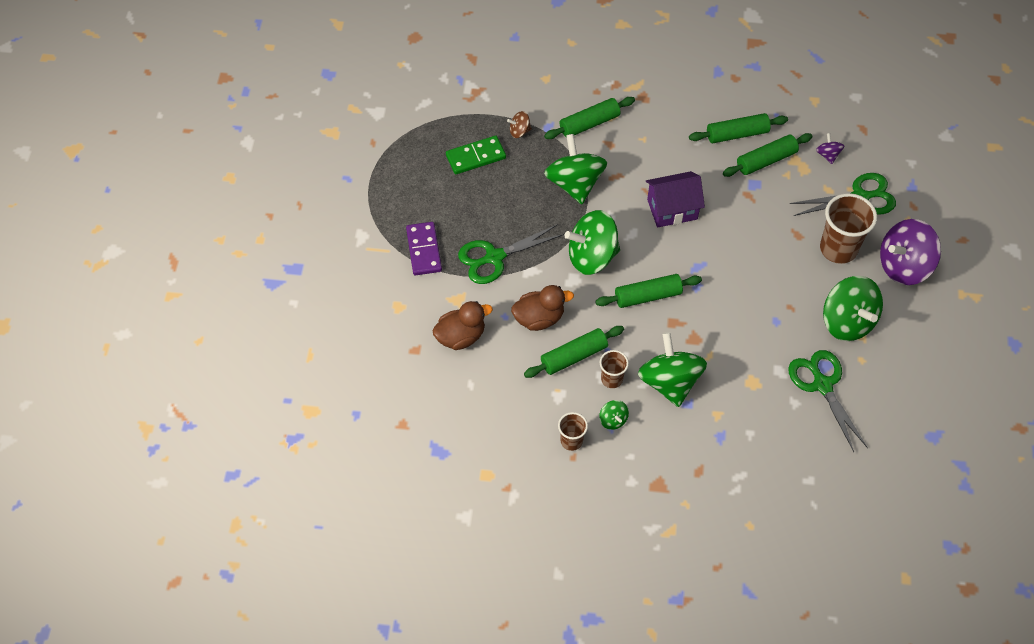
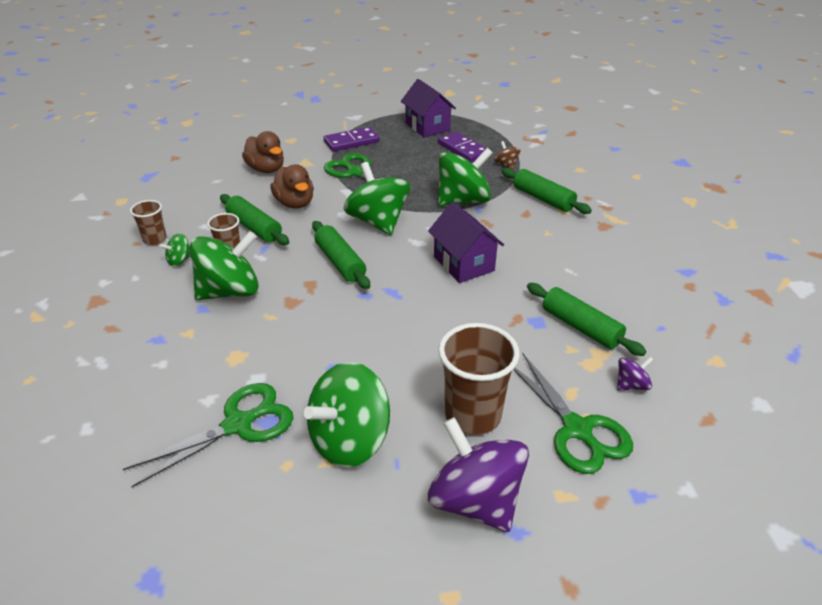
camera: 75 degrees right, 20 degrees down
green domino [446,136,506,174] -> purple domino [438,131,486,162]
green rolling pin [689,113,788,143] -> none
none -> purple house [401,79,456,137]

